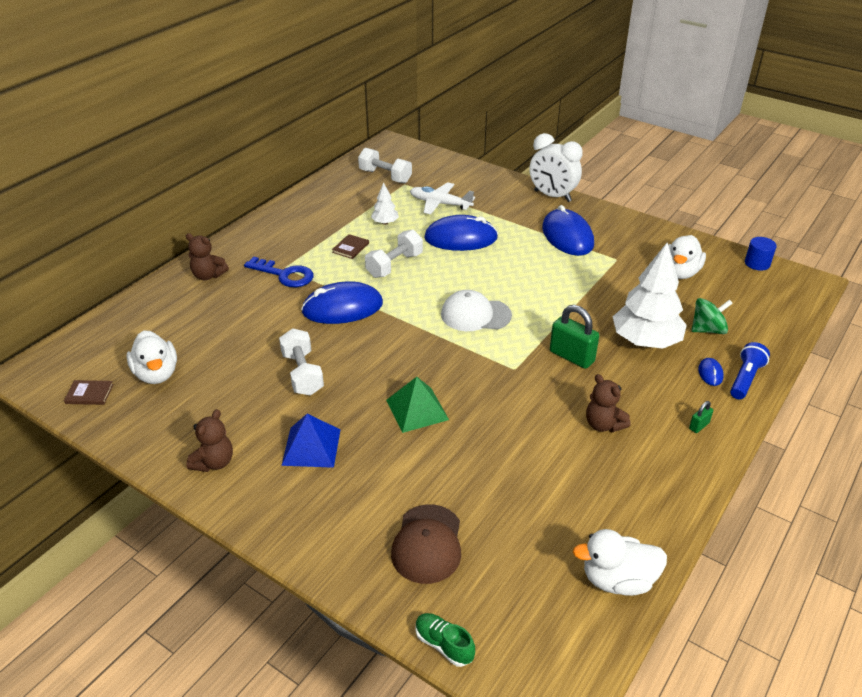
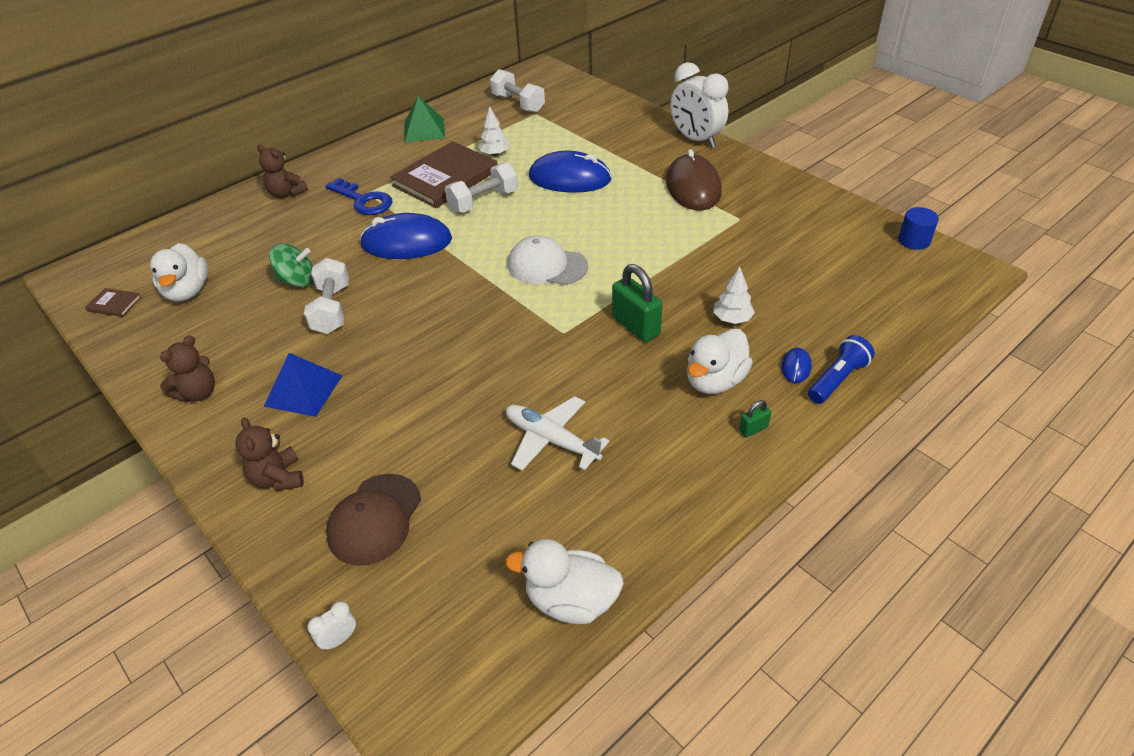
camera: 15 degrees right, 5 degrees up
brown book [332,234,369,259] -> brown book [390,141,498,208], size x2.43
green pyramid [386,377,449,433] -> green pyramid moved to [404,96,445,143]
white plane [410,182,475,214] -> white plane moved to [506,396,609,471]
green shoe [415,613,475,667] -> white clock [307,601,356,651]
blue mouse [542,205,594,256] -> brown mouse [666,149,722,211]
brown teddy bear [586,374,631,432] -> brown teddy bear moved to [235,417,304,491]
white tree [613,243,687,349] -> white tree [713,267,755,324], size x0.47
white duck [668,235,706,279] -> white duck moved to [687,329,753,394]
green spinning top [691,298,733,334] -> green spinning top moved to [269,244,313,287]

